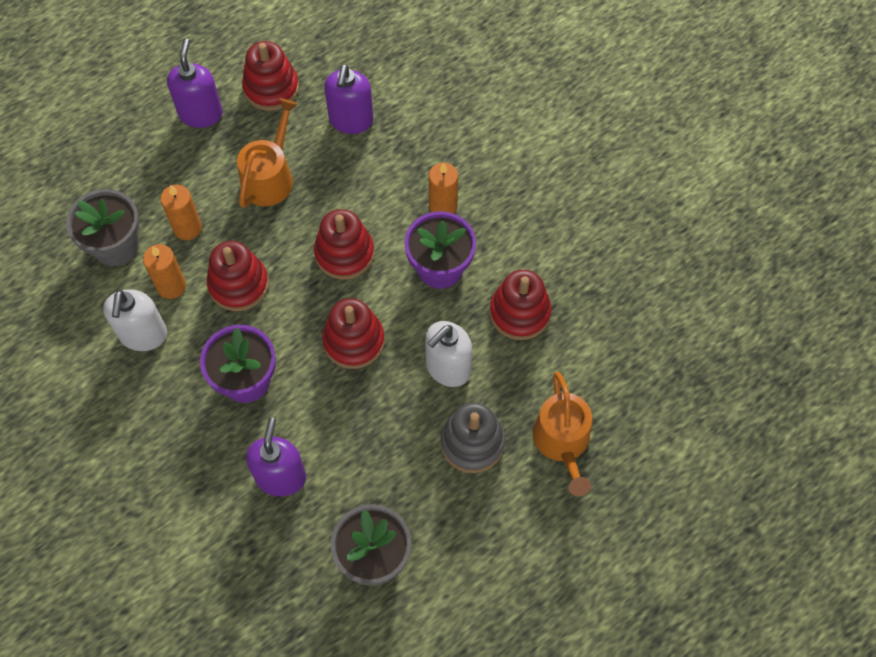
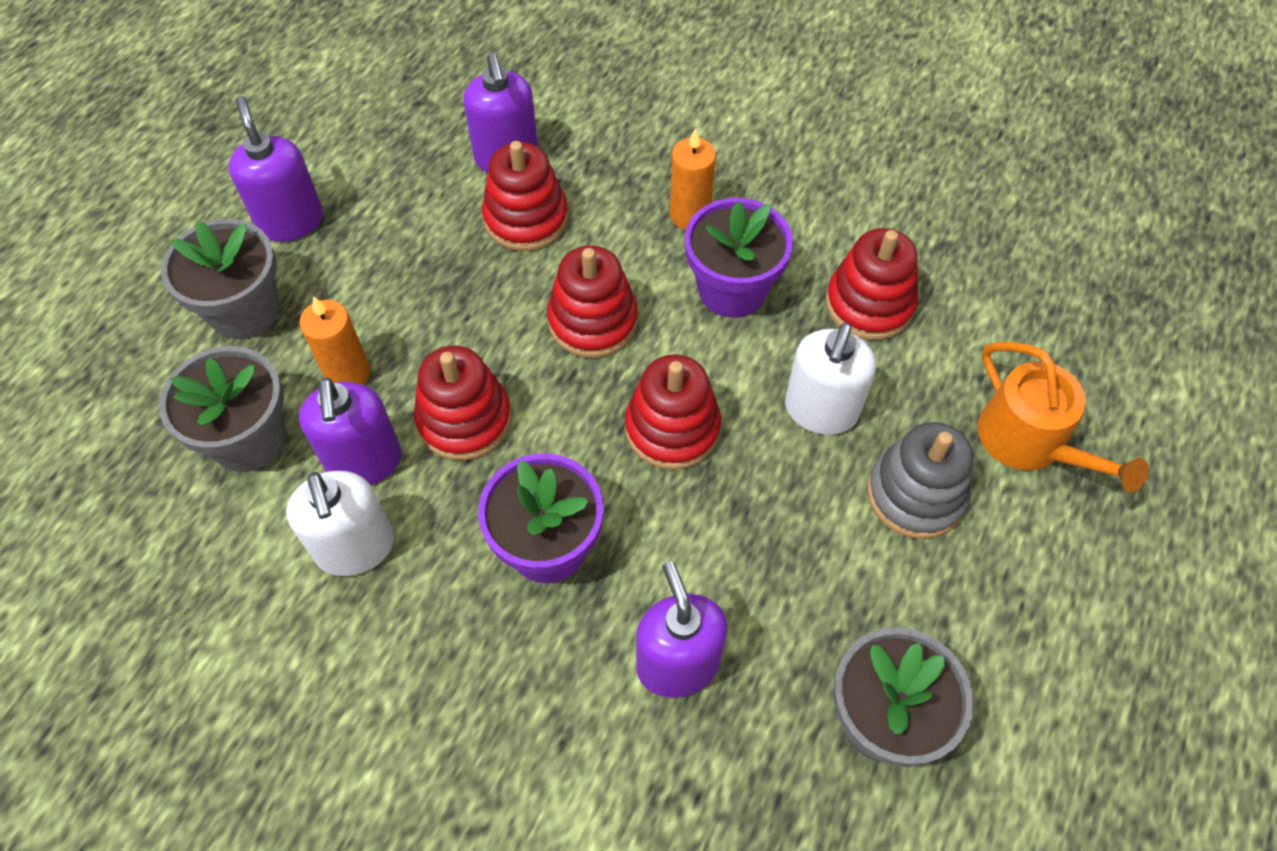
camera: 25 degrees left, 5 degrees down
orange candle [143,244,186,299] -> purple soap dispenser [299,378,402,485]
orange watering can [237,98,298,208] -> none
red stacking toy [242,41,299,111] -> red stacking toy moved to [482,141,568,251]
none -> grey flower pot [161,219,279,340]

